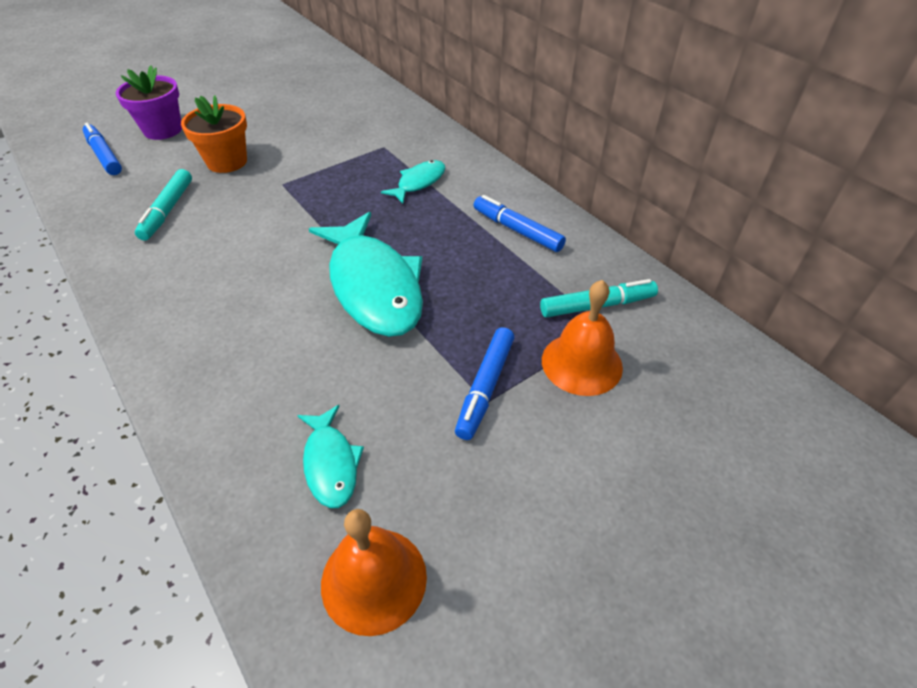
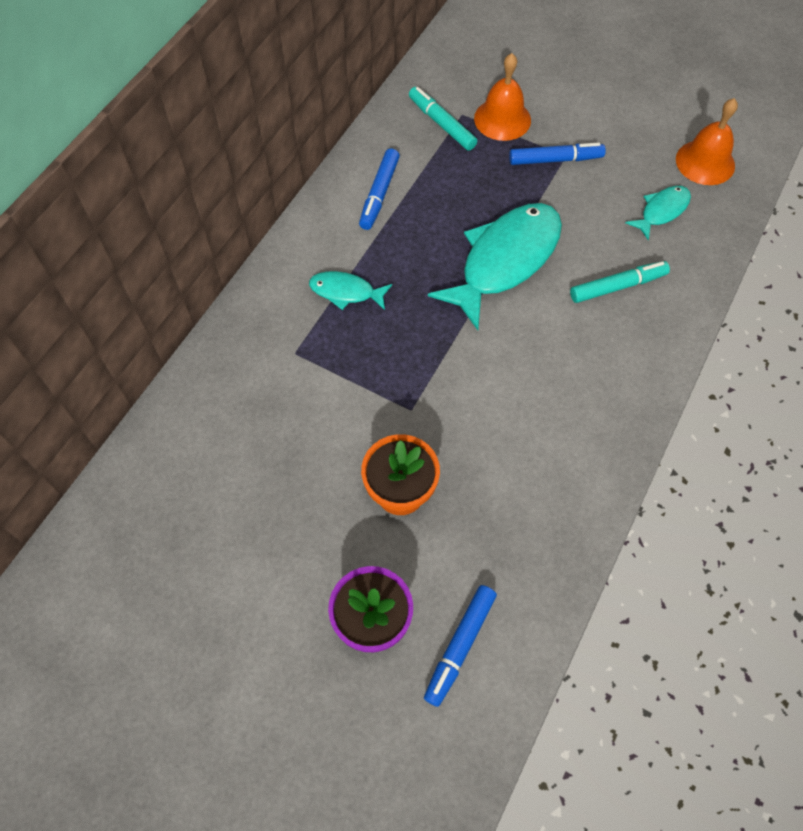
camera: 115 degrees left, 15 degrees up
turquoise marker [135,169,192,241] -> turquoise marker moved to [570,261,670,303]

